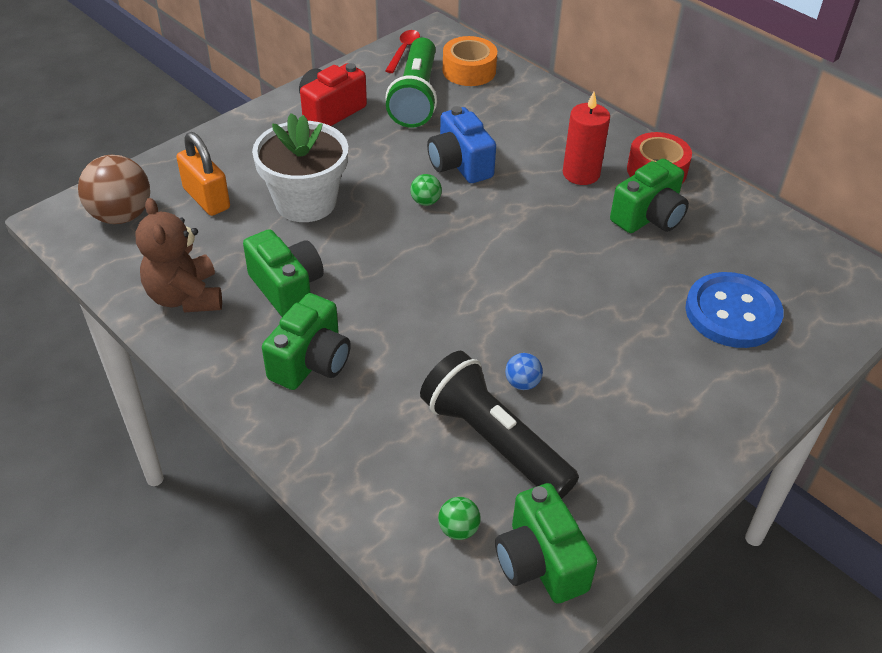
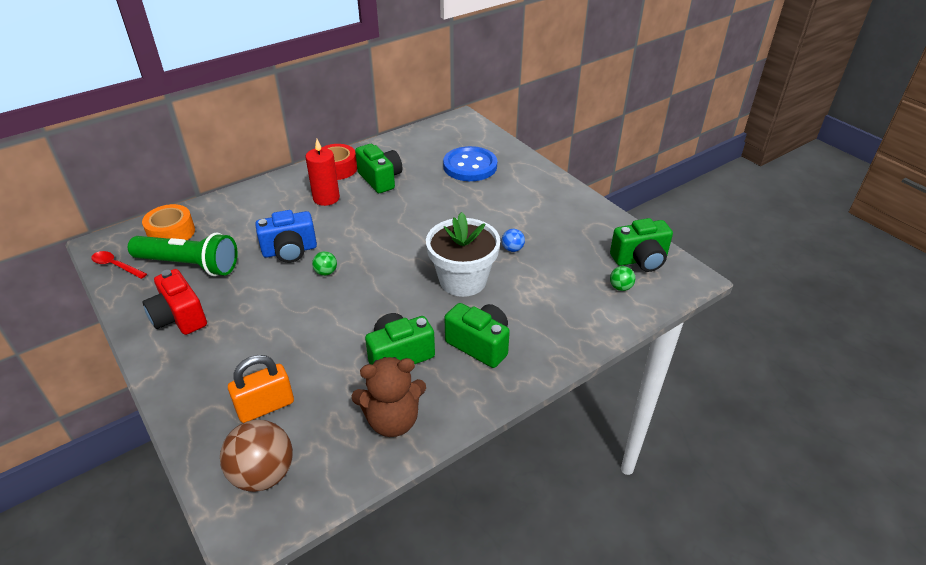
camera: 80 degrees left, 5 degrees down
white flower pot [252,113,348,222] -> white flower pot moved to [426,212,500,297]
black flashlight [420,351,579,499] -> none

